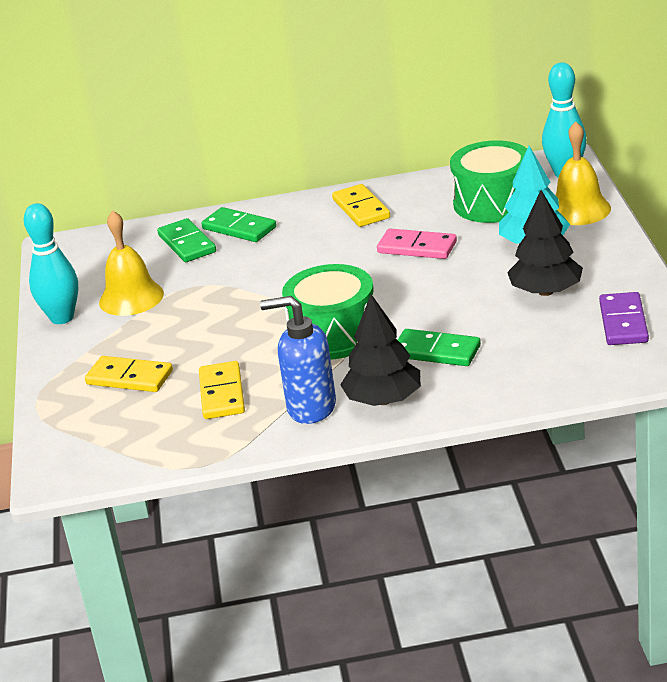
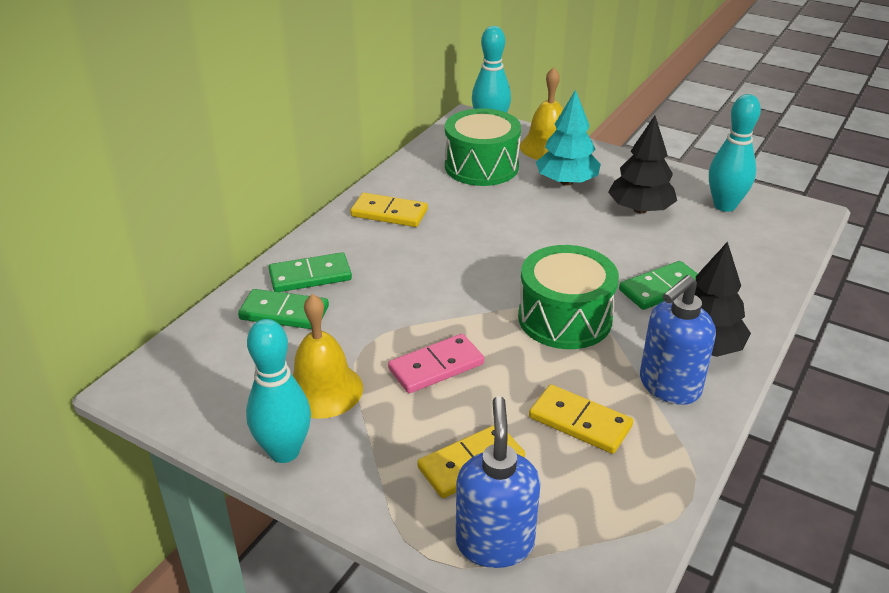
camera: 55 degrees left, 5 degrees up
pink domino [377,229,457,259] -> pink domino moved to [388,334,484,393]
purple domino [599,292,649,345] -> turquoise bowling pin [709,94,761,212]
none -> blue soap dispenser [456,396,541,568]

